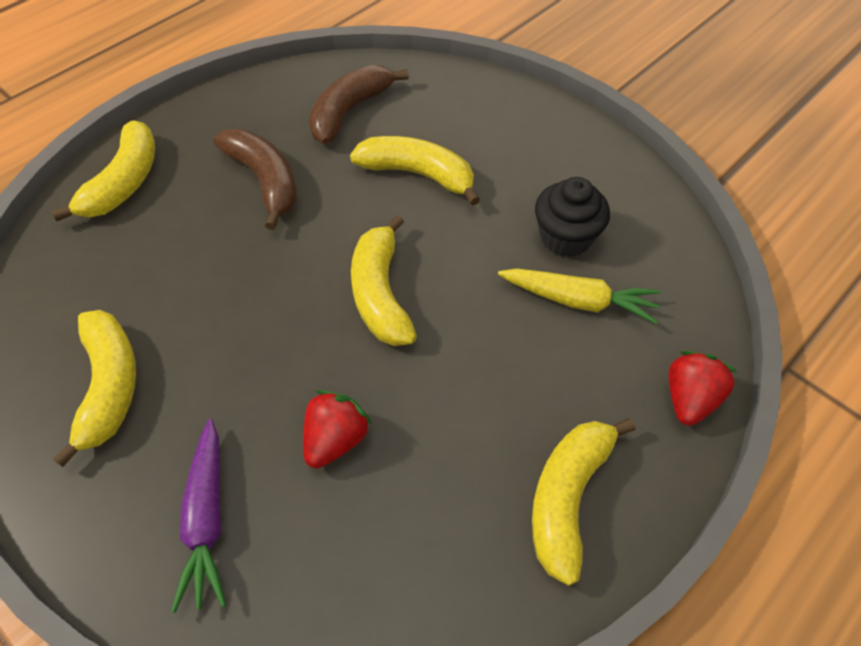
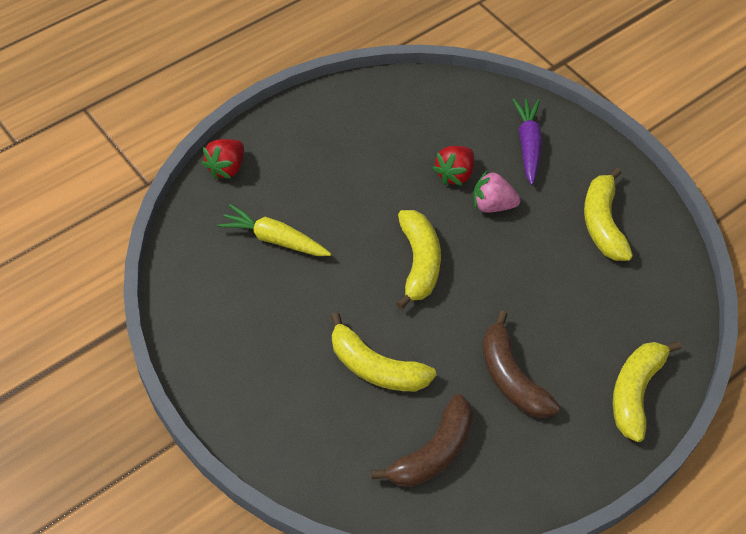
camera: 175 degrees left, 0 degrees up
yellow banana [532,418,635,586] -> none
black cupcake [535,177,610,257] -> none
none -> pink strawberry [473,170,521,213]

